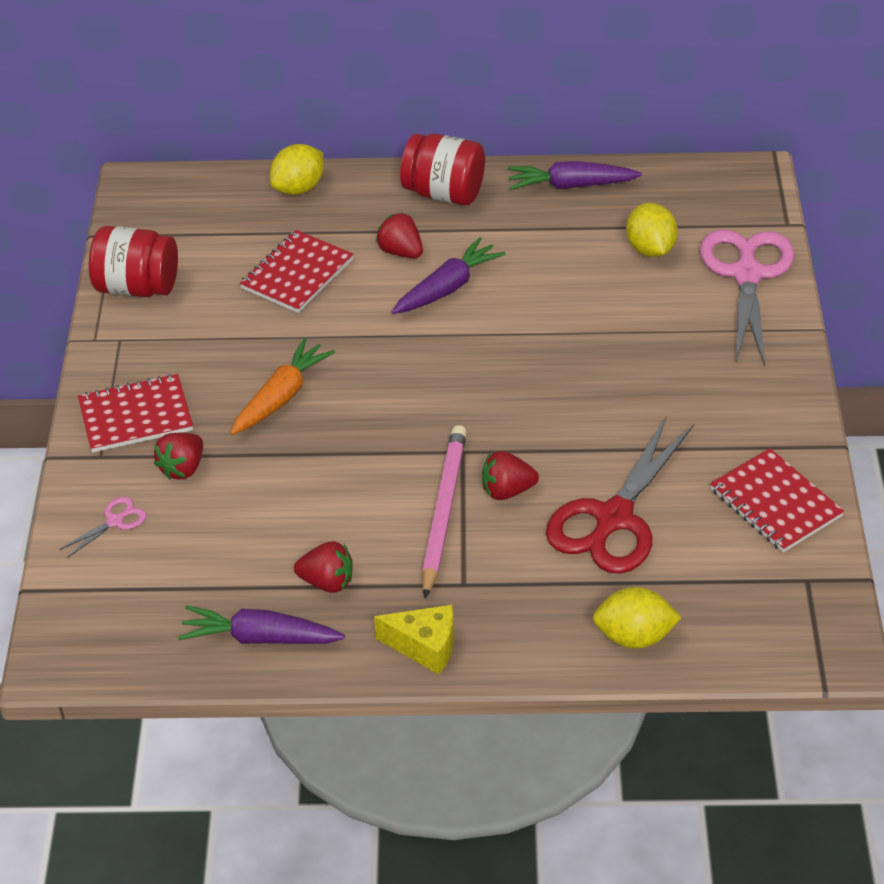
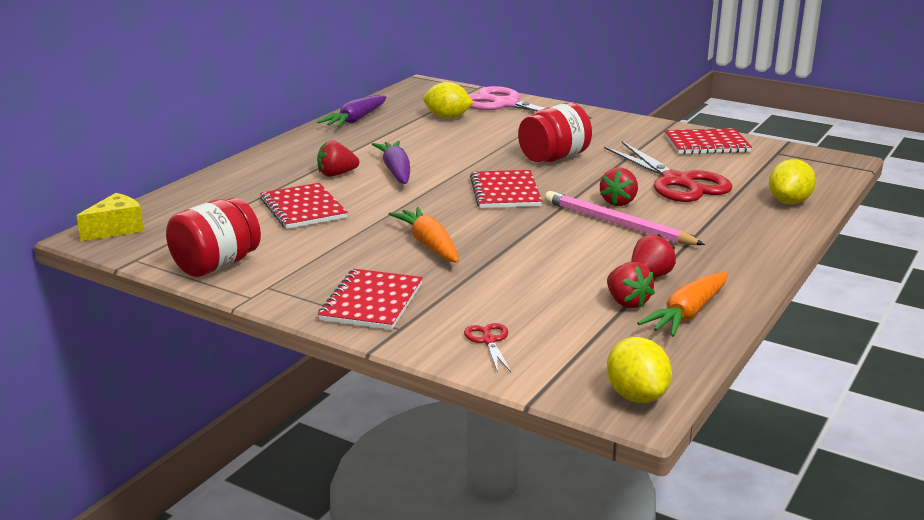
camera: 60 degrees left, 20 degrees down
pink scissors [59,497,147,558] -> red scissors [464,323,511,372]
red strawberry [154,432,203,480] -> red strawberry moved to [607,262,655,308]
purple carrot [178,605,345,644] -> orange carrot [637,273,728,337]
yellow lemon [270,144,324,195] -> yellow lemon moved to [607,337,672,403]
yellow cheese [374,605,454,674] -> yellow cheese moved to [77,193,144,241]
red jar [400,134,485,205] -> red jar moved to [518,103,592,162]
none -> red notebook [470,170,542,208]

